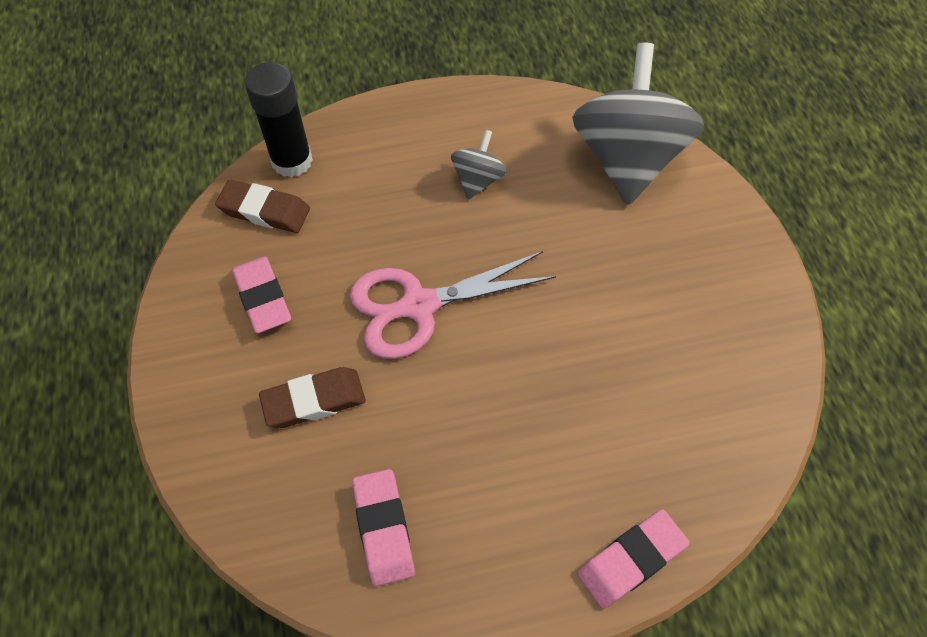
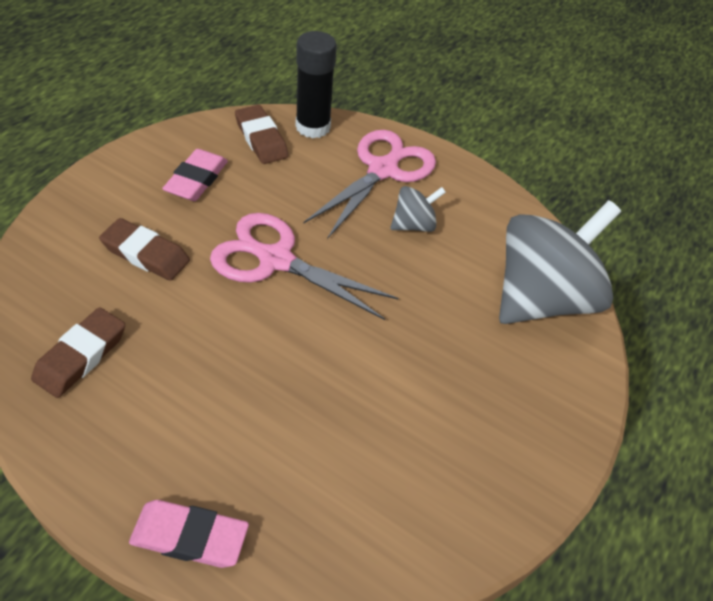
camera: 40 degrees right, 10 degrees down
pink eraser [352,469,415,586] -> brown eraser [31,307,125,398]
none -> pink scissors [303,130,436,239]

